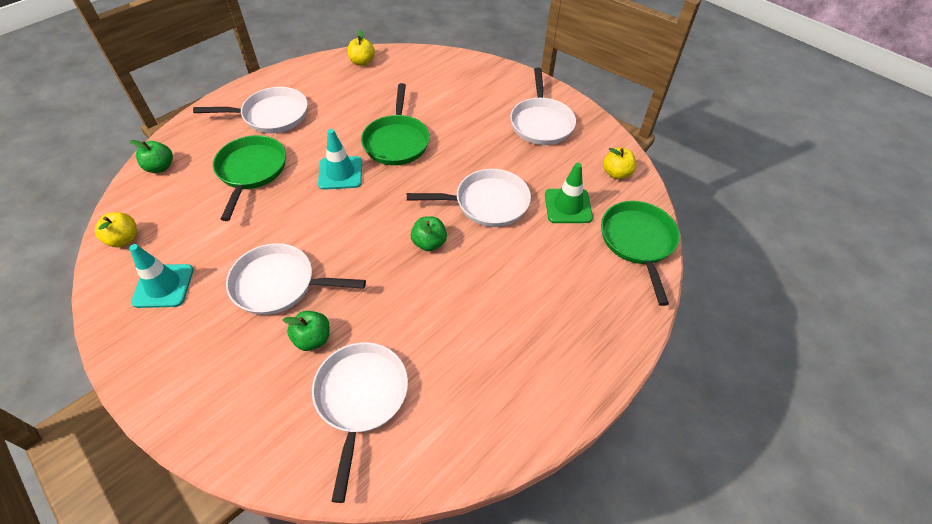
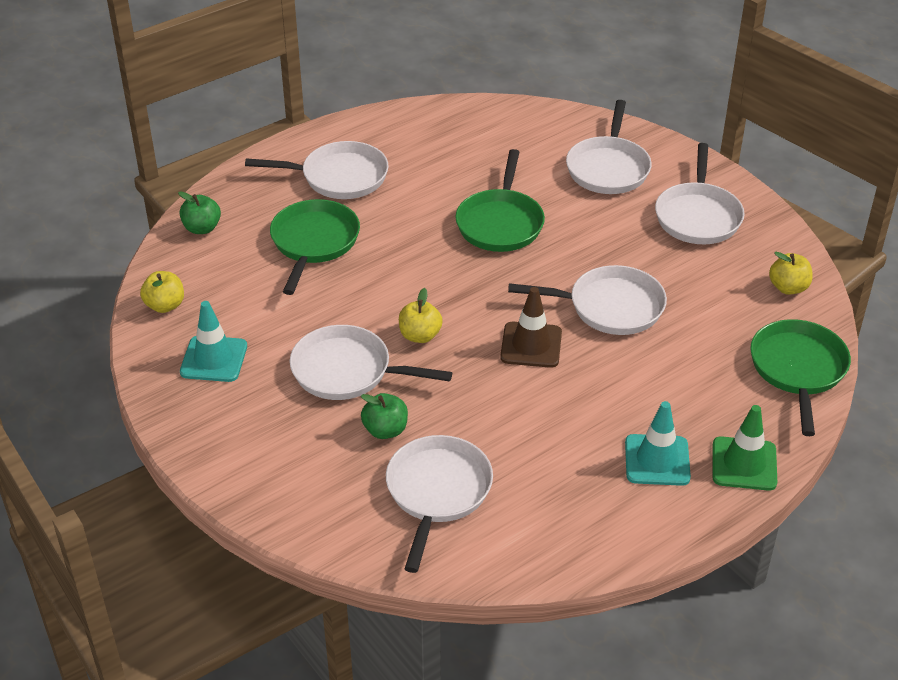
camera: 10 degrees right, 10 degrees down
turquoise traffic cone [318,129,362,190] -> turquoise traffic cone moved to [625,401,691,486]
yellow apple [347,29,375,66] -> yellow apple moved to [399,288,443,343]
green apple [411,216,447,251] -> brown traffic cone [500,287,562,368]
green traffic cone [545,163,593,223] -> green traffic cone moved to [713,405,777,490]
none -> white pan [566,100,652,194]

